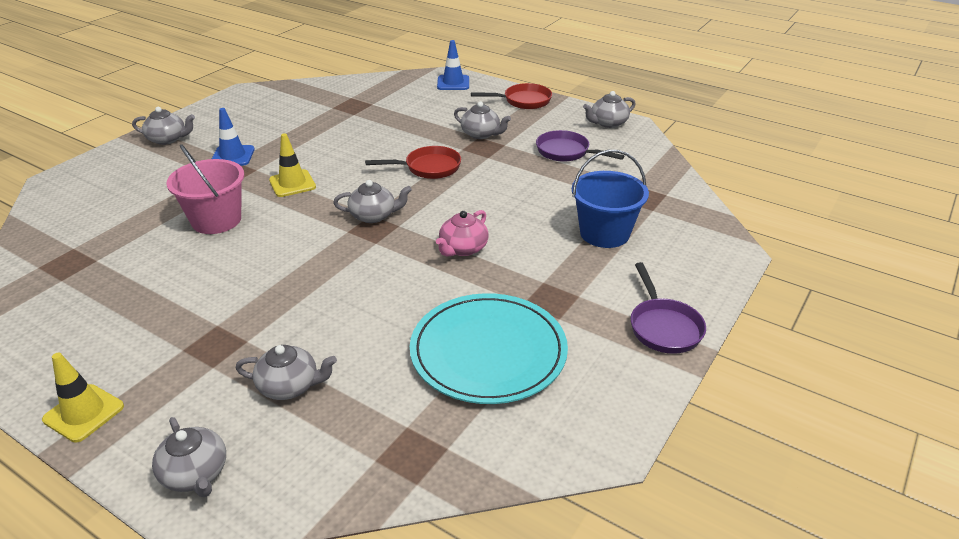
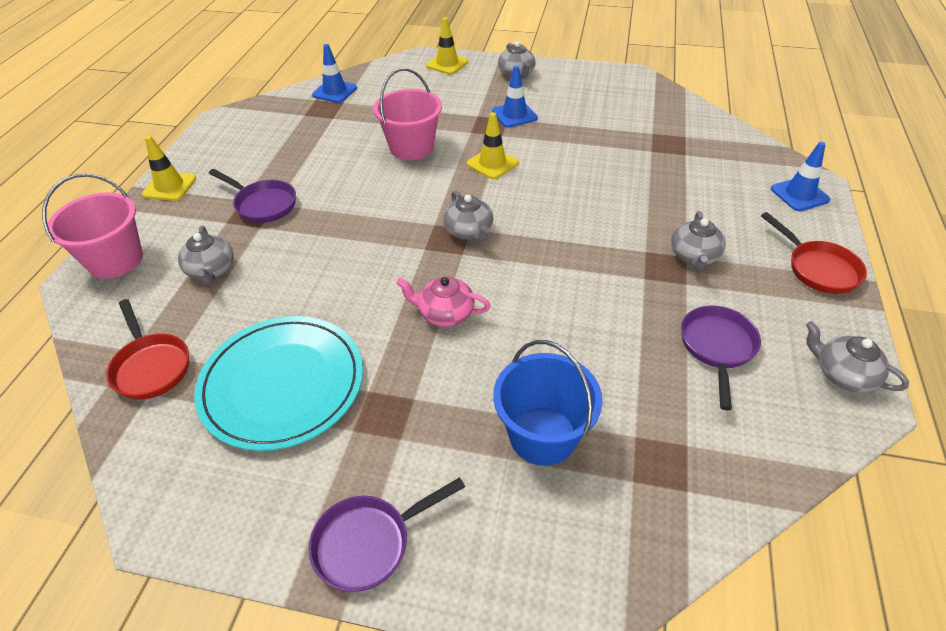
camera: 70 degrees right, 10 degrees up
grey teapot [152,417,226,497] -> pink bucket [42,174,143,279]
red pan [365,146,461,179] -> red pan moved to [106,299,189,400]
none -> purple pan [209,169,296,223]
none -> blue traffic cone [312,44,357,103]
none -> yellow traffic cone [426,17,468,74]

